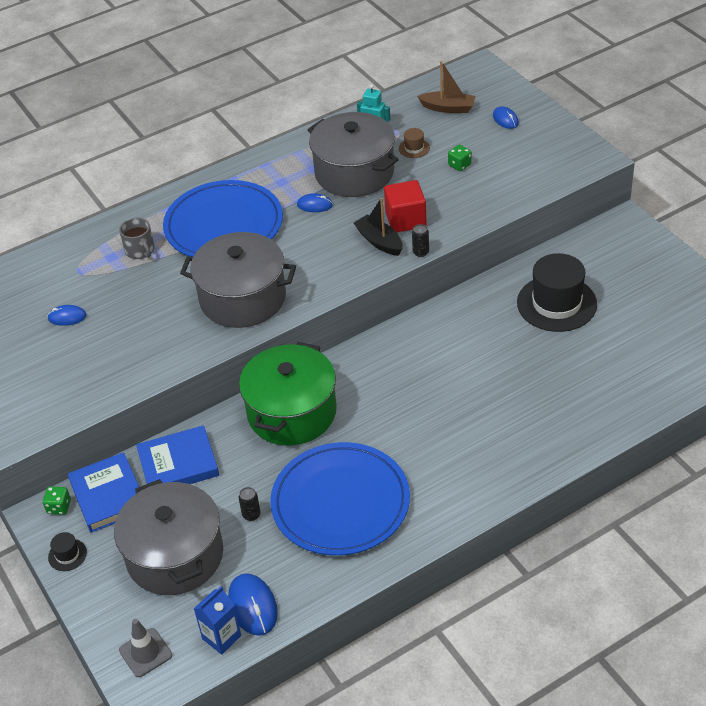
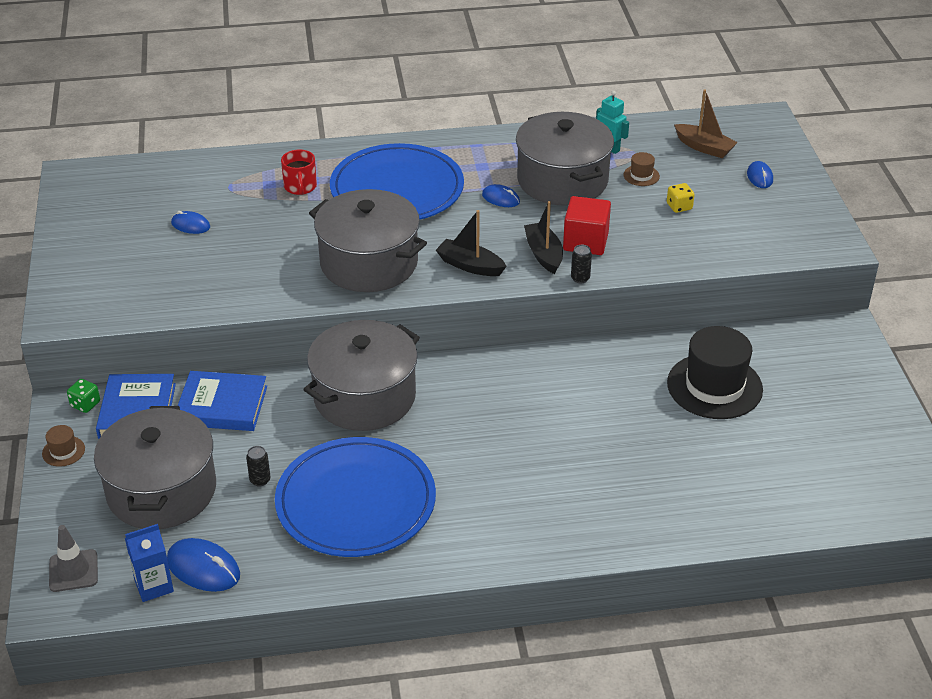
camera: 20 degrees right, 5 degrees down
black hat [48,532,87,571] -> brown hat [42,425,85,467]
grey mug [119,218,155,259] -> red mug [281,150,317,195]
blue mouse [228,573,278,636] -> blue mouse turned 60 degrees counterclockwise [167,538,240,592]
green pot [239,342,337,445] -> grey pot [303,320,420,431]
green dice [448,145,472,171] -> yellow dice [667,183,694,213]
none -> black boat [436,210,507,276]

